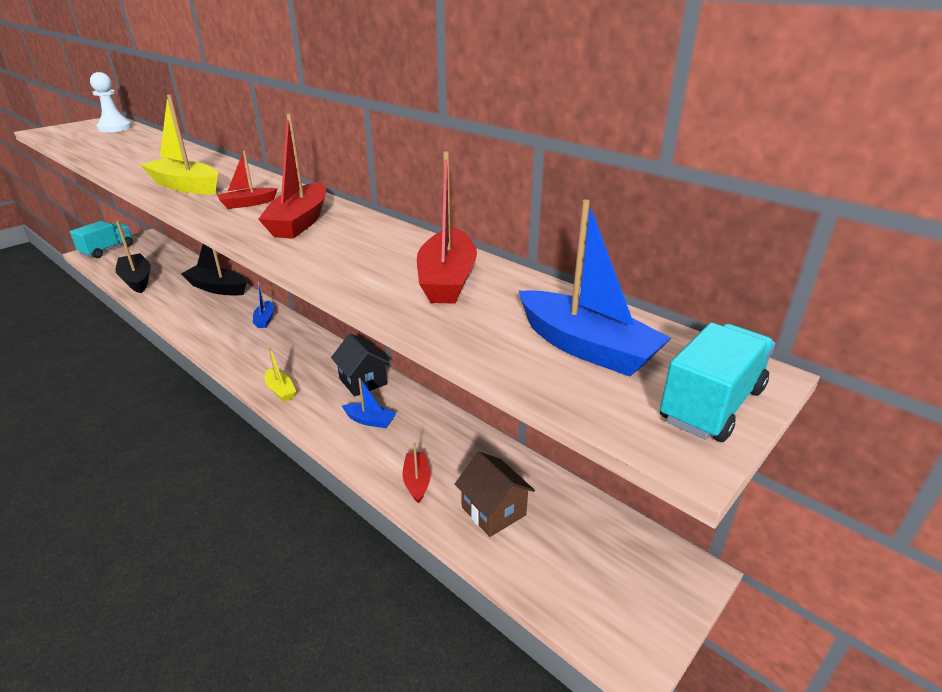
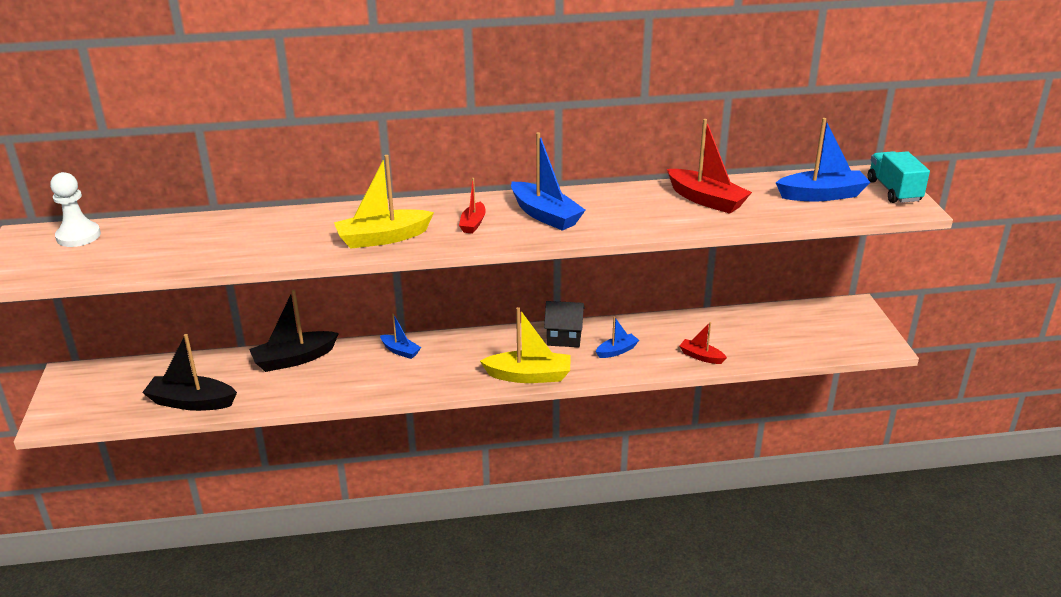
camera: 50 degrees left, 0 degrees up
turquoise truck [70,221,133,258] -> none
red boat [258,114,326,239] -> blue boat [511,132,586,231]
yellow boat [265,347,296,402] -> yellow boat [480,307,571,383], size x1.81
brown house [455,452,535,537] -> none

